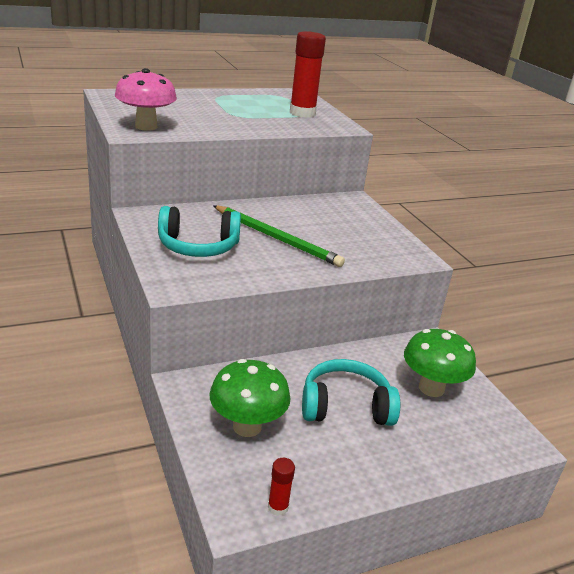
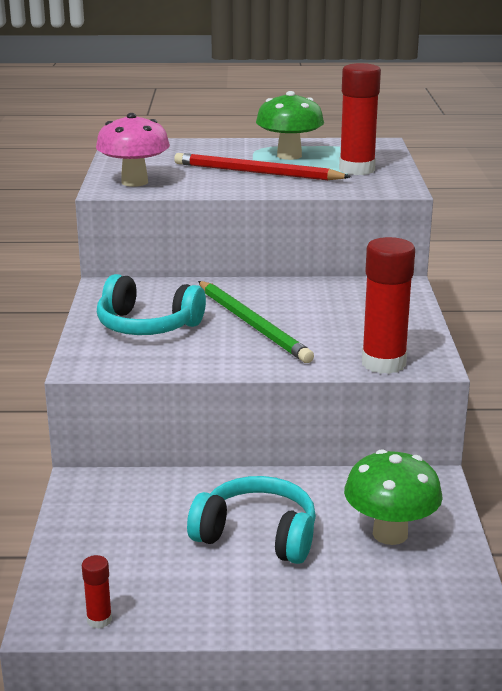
camera: 25 degrees right, 5 degrees down
green mushroom [209,359,290,437] -> green mushroom moved to [256,91,324,160]
none -> red pencil [174,153,351,181]
none -> red glue stick [362,237,415,374]

